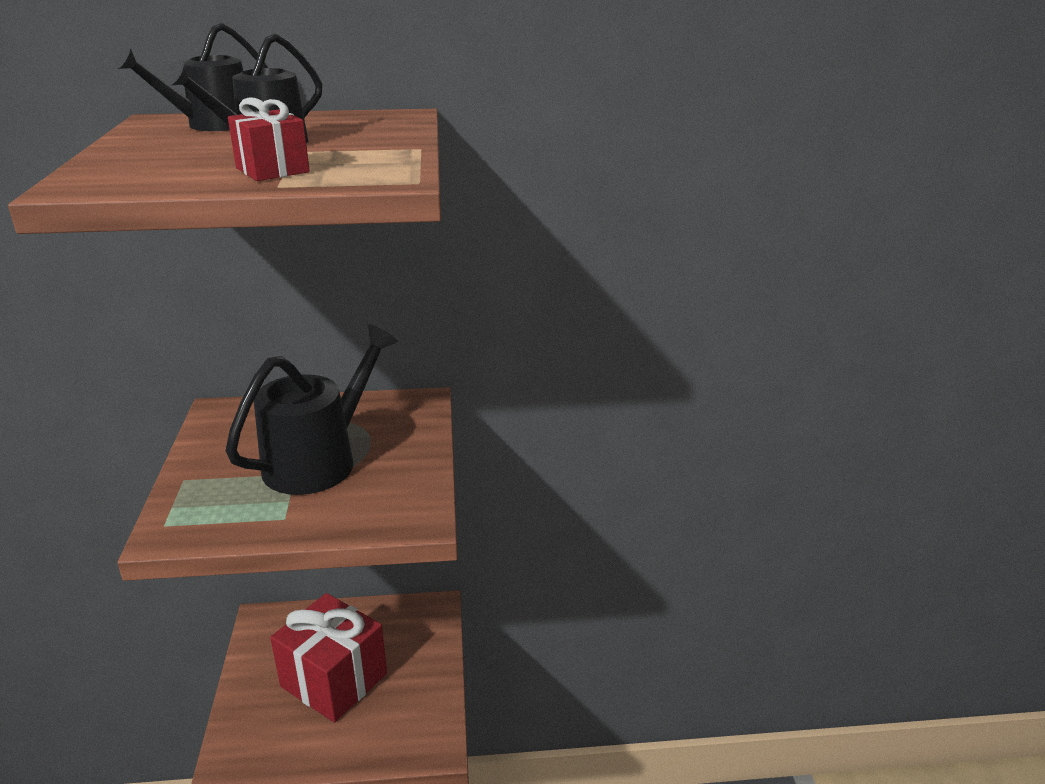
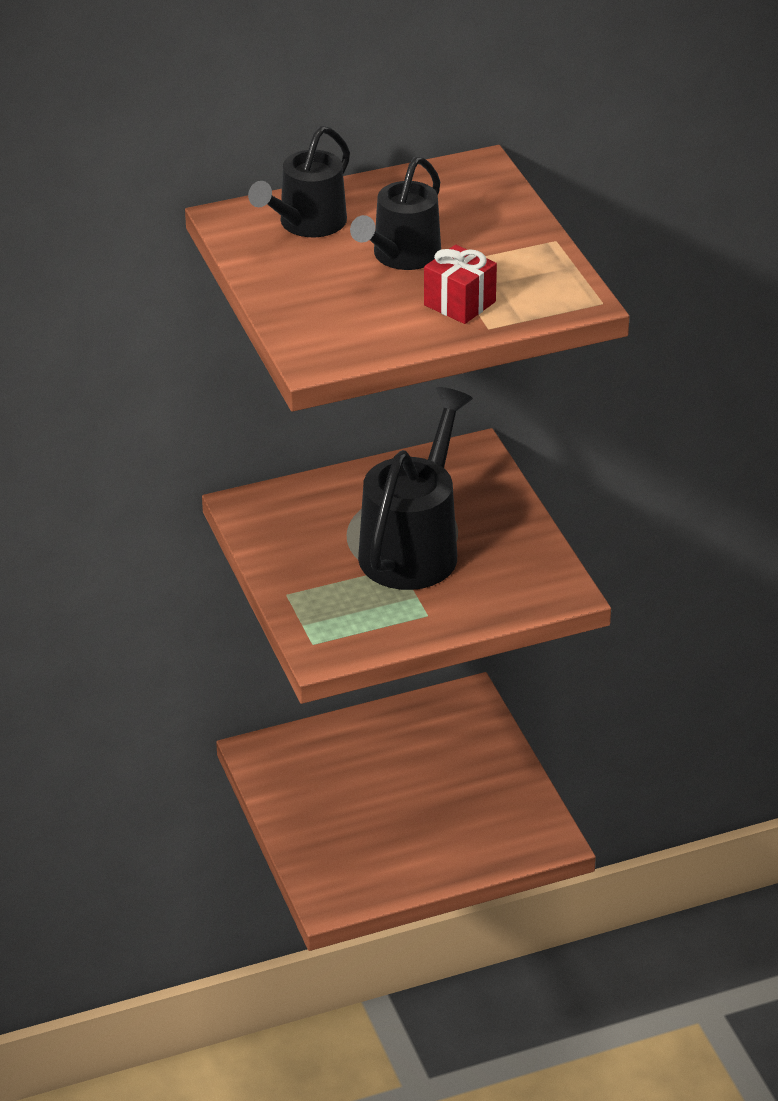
camera: 15 degrees left, 10 degrees up
red gift [270,593,387,722] -> none

